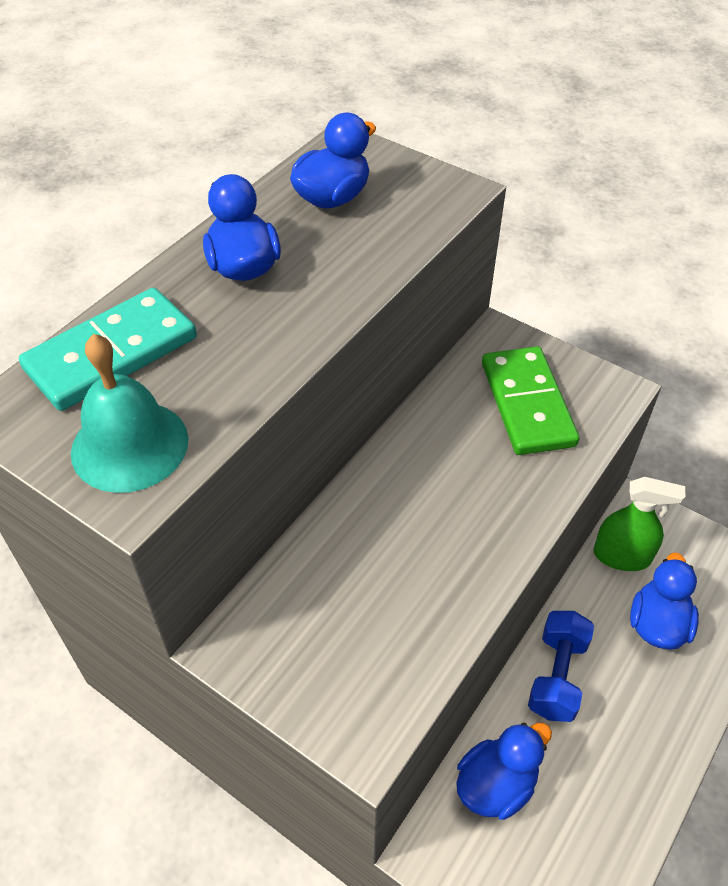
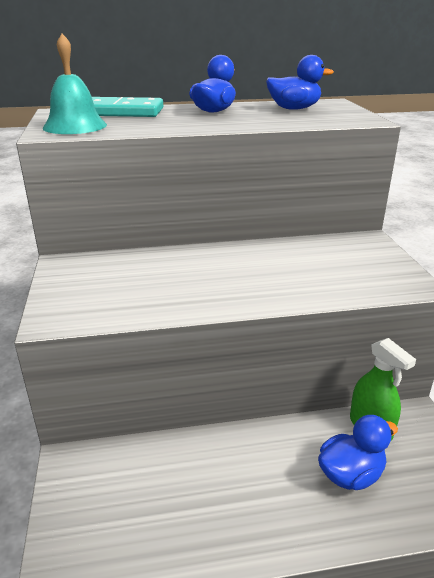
camera: 45 degrees right, 20 degrees down
blue duck [456,723,552,820] -> none
green domino [482,346,579,455] -> none
blue dumbbell [528,611,594,722] -> none

